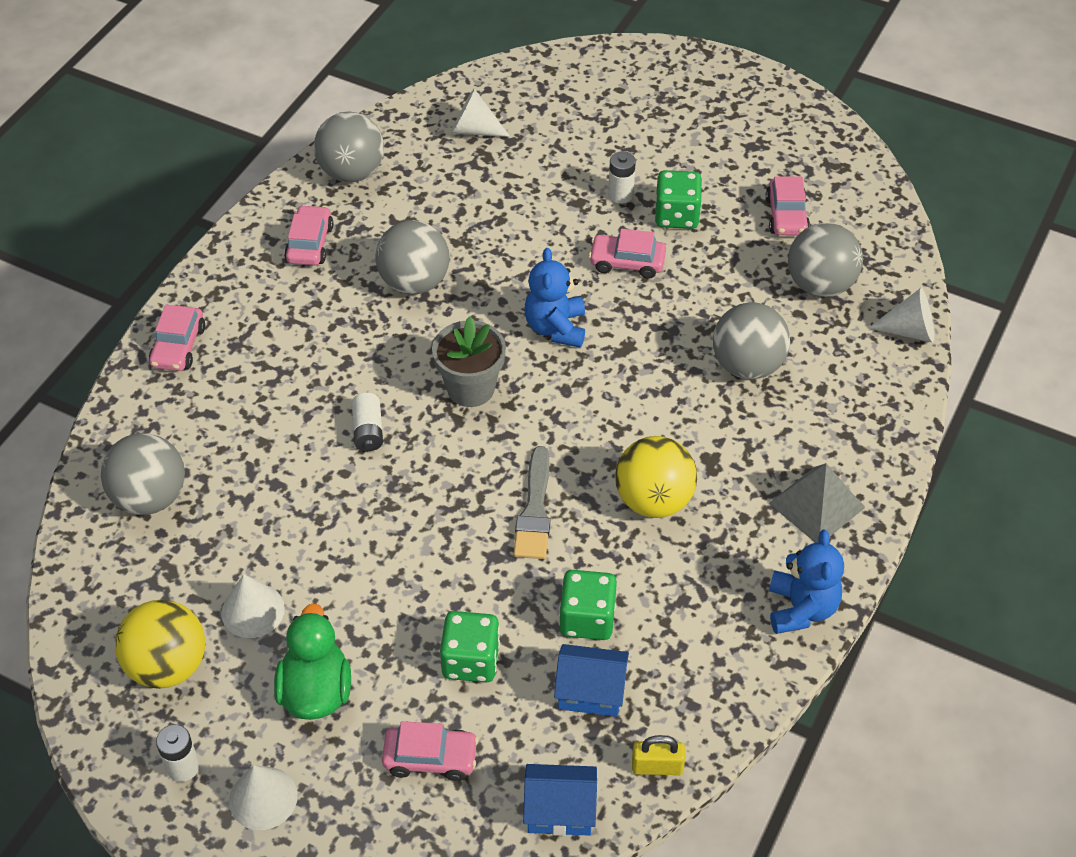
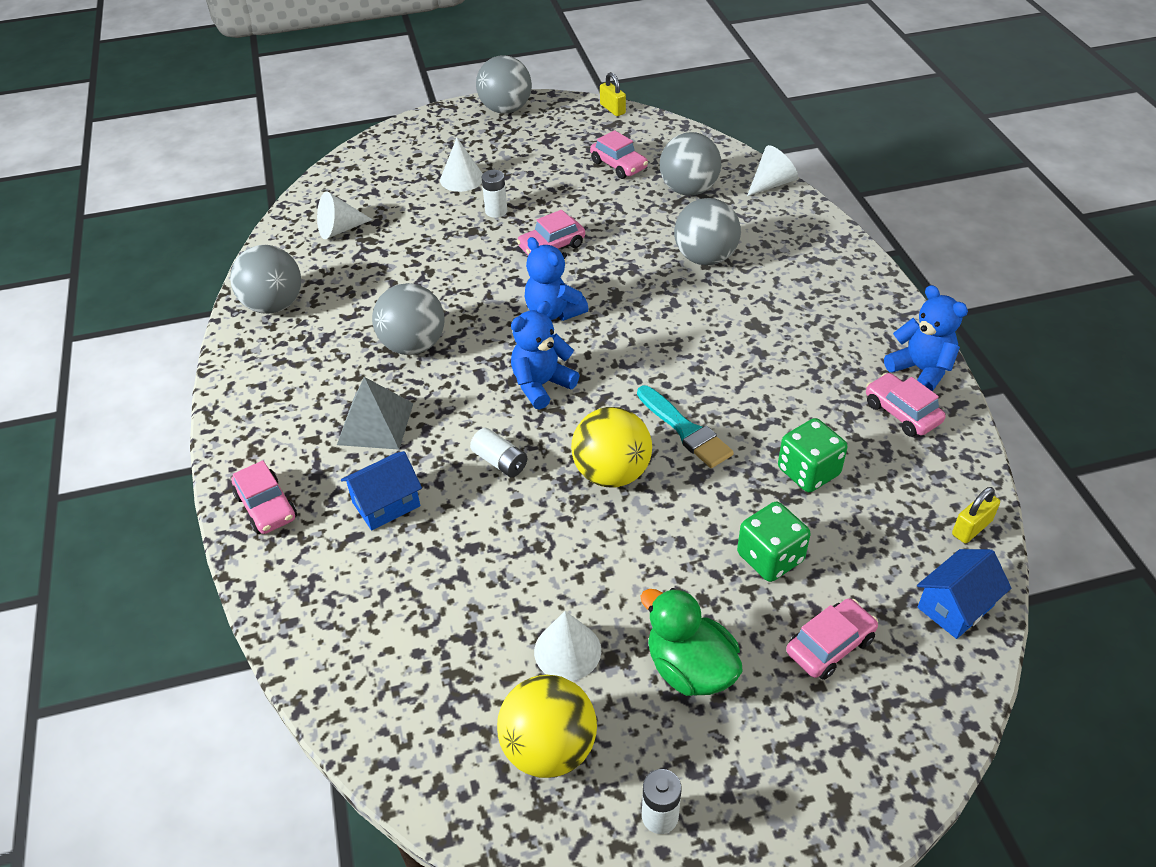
camera: 40 degrees left, 5 degrees down
grey ball [101,433,185,515] -> grey ball moved to [476,55,532,114]
white cone [229,765,298,830] -> white cone moved to [440,138,483,192]
pink car [284,205,334,266] -> pink car moved to [866,373,945,437]
grey flower pot [432,316,506,407] -> blue teddy bear [511,301,579,410]
grey brush [514,446,550,559] -> turquoise brush [637,386,734,468]
blue house [554,644,629,717] -> blue house moved to [341,451,422,531]
yellow ball [615,436,697,518] -> yellow ball moved to [571,407,652,487]
green dice [655,170,702,229] -> none
grey pyramid [769,463,865,543] -> grey pyramid moved to [337,377,413,450]
none -> yellow padlock [600,72,626,116]

